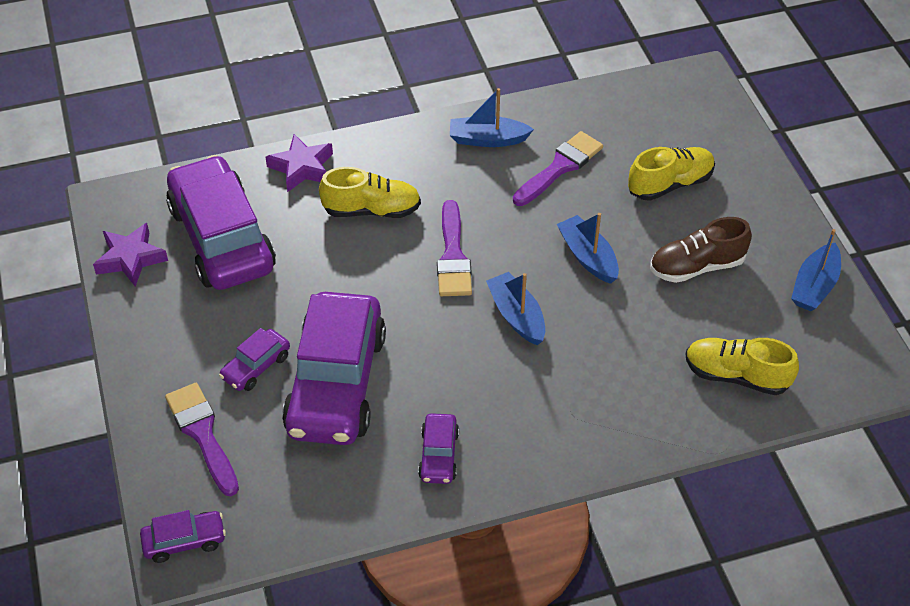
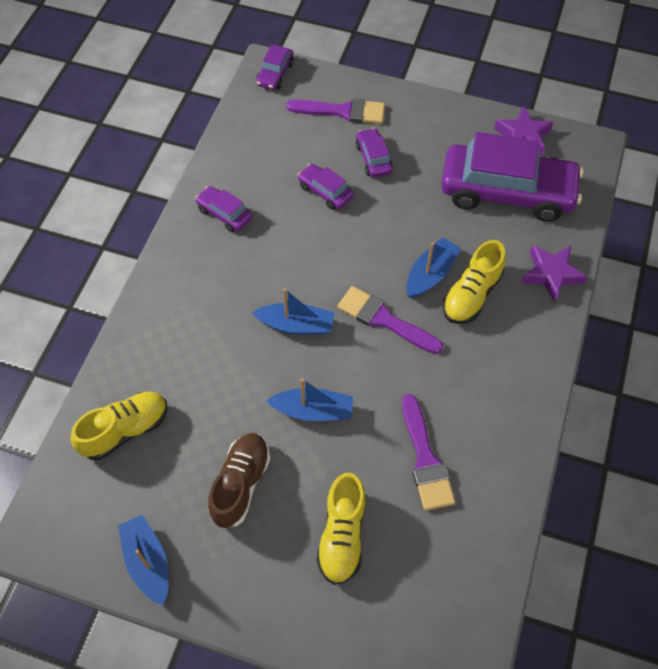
camera: 125 degrees right, 10 degrees up
purple car [282,292,386,445] -> purple car [298,164,354,210], size x0.43
blue boat [450,88,534,147] -> blue boat moved to [406,237,461,298]

